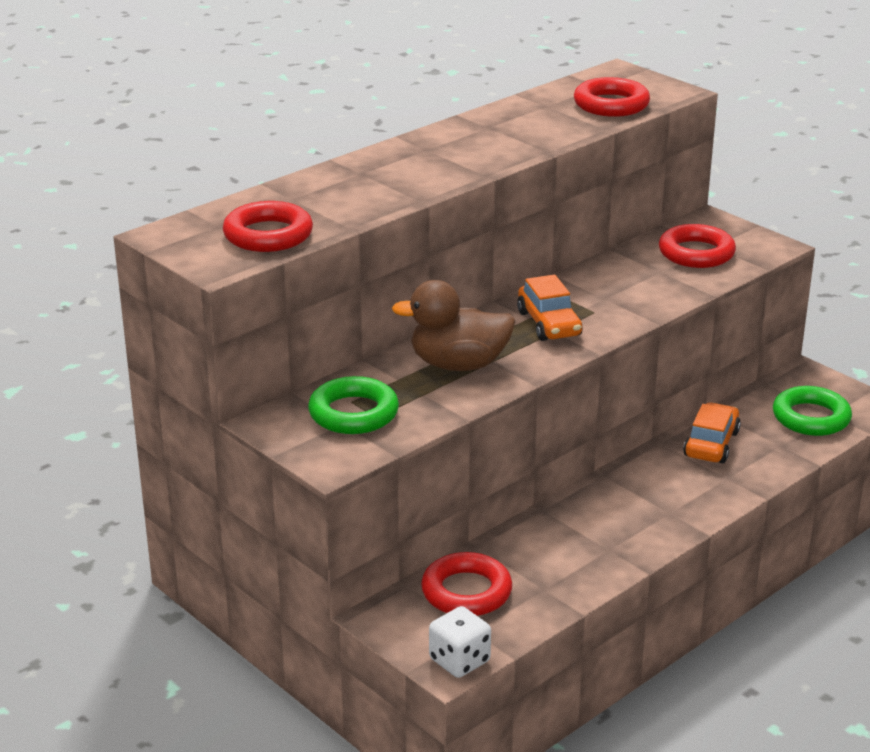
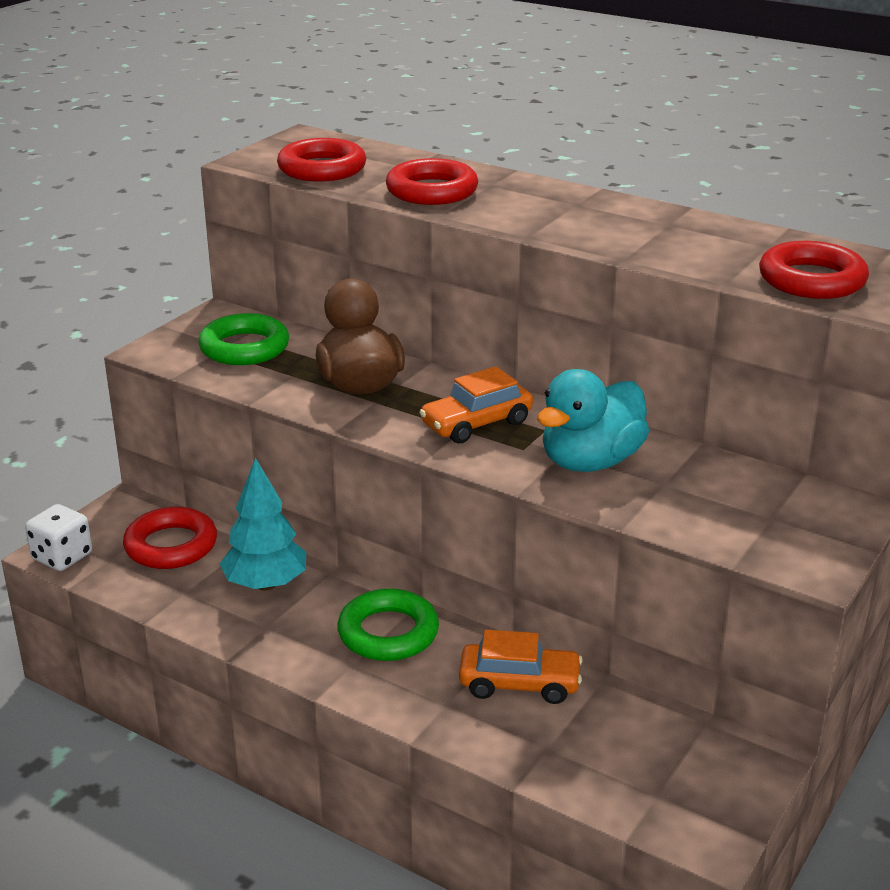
camera: 75 degrees right, 0 degrees up
red ring [659,224,736,268] -> red ring moved to [386,158,478,205]
green ring [773,386,852,436] -> green ring moved to [337,589,439,661]
none -> turquoise tree [220,458,306,591]
none -> turquoise duck [537,369,649,472]

